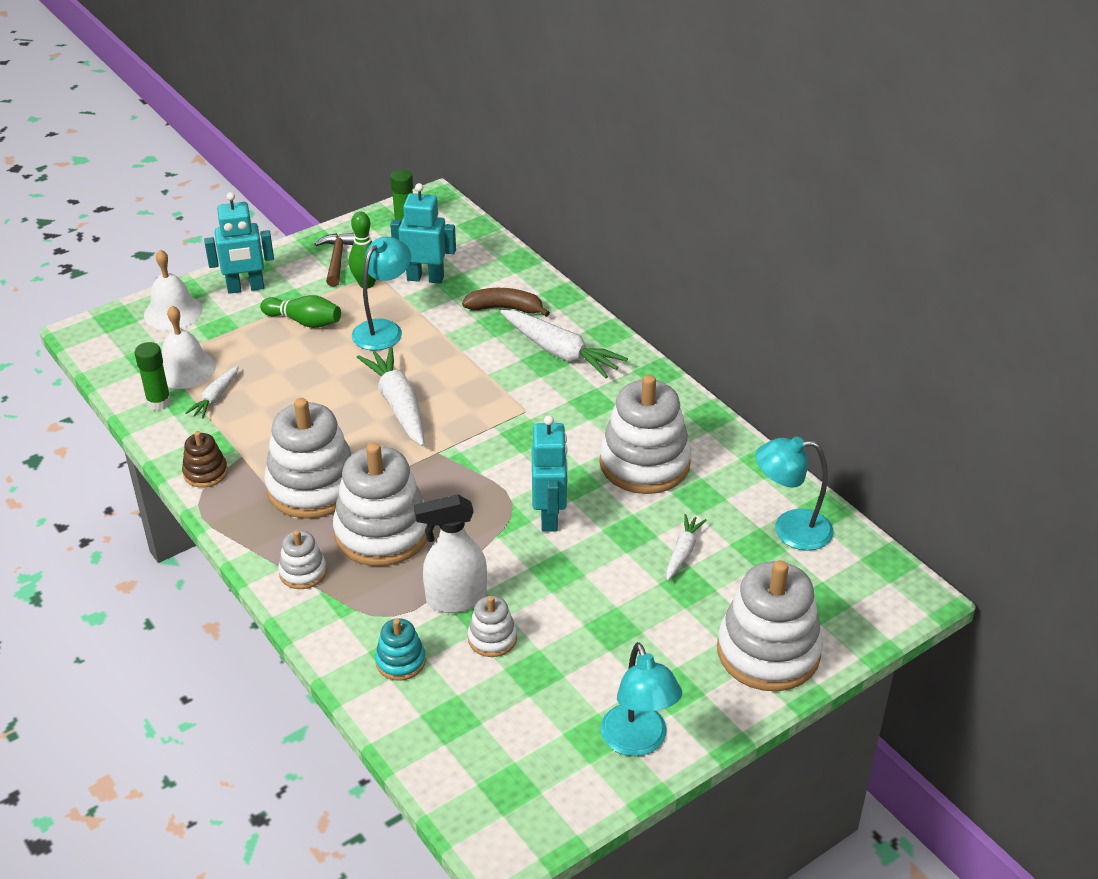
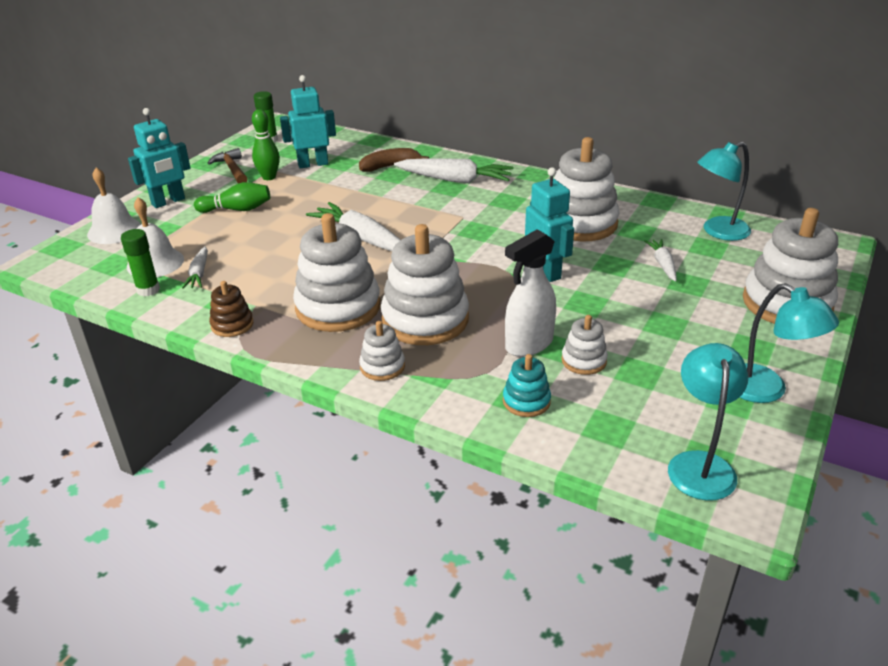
camera: 25 degrees left, 5 degrees down
turquoise lamp [352,237,411,351] -> turquoise lamp moved to [668,343,748,501]

